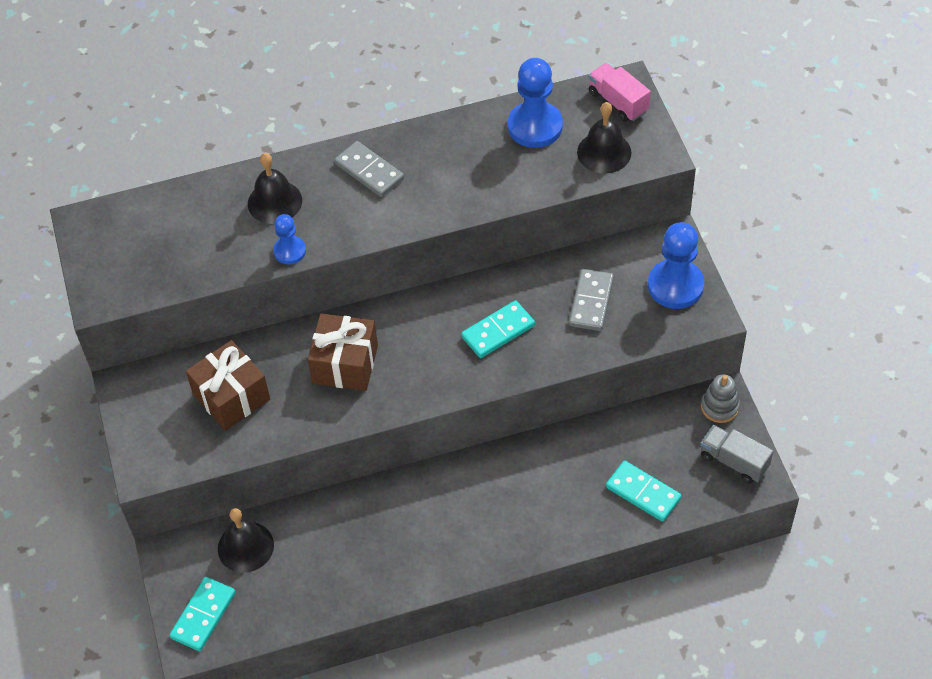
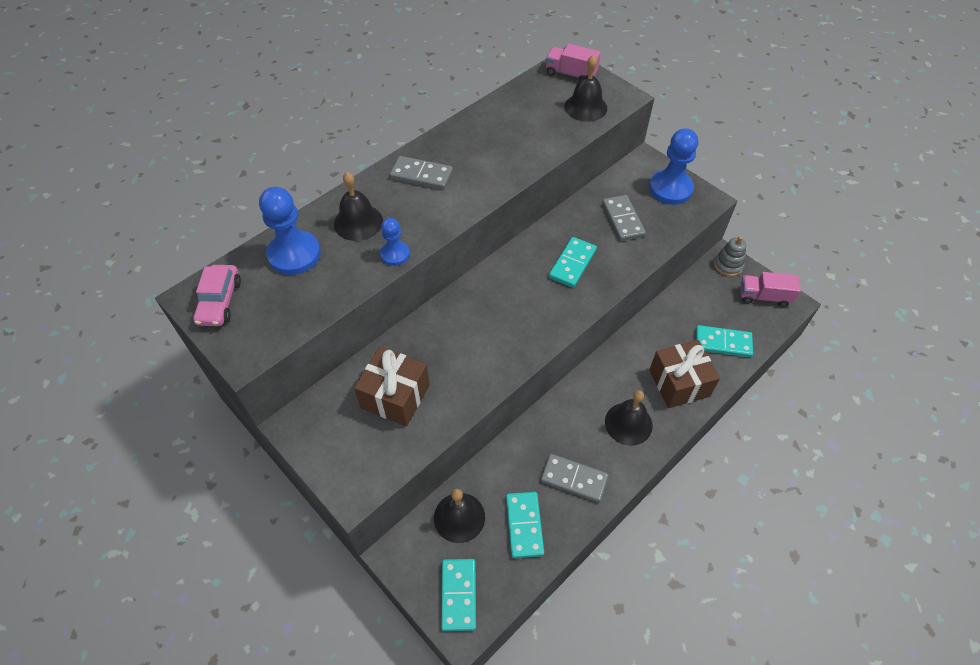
camera: 30 degrees left, 0 degrees up
brown gift [308,314,378,391] -> brown gift moved to [649,340,720,408]
blue pawn [508,58,563,148] -> blue pawn moved to [259,187,321,275]
grey truck [701,425,773,483] -> pink truck [740,272,801,307]
none -> pink car [193,265,241,326]
none -> turquoise domino [506,492,544,558]
none -> grey domino [541,454,608,502]
none -> black bell [605,390,653,446]

